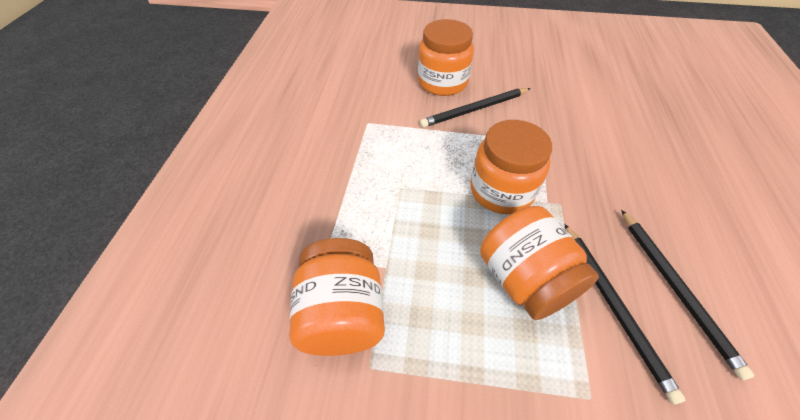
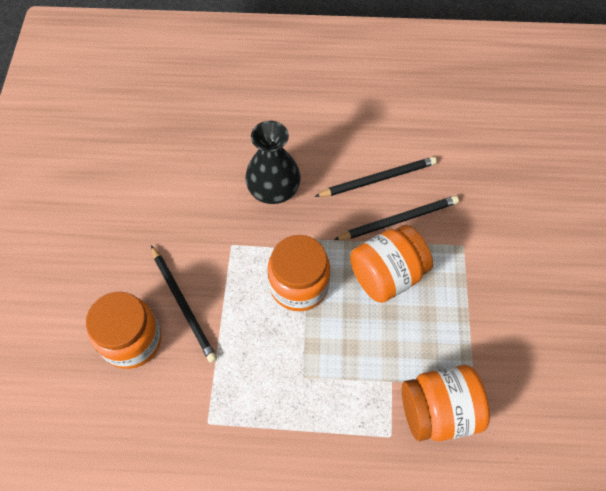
camera: 95 degrees left, 10 degrees up
none -> black vase [245,121,301,204]

